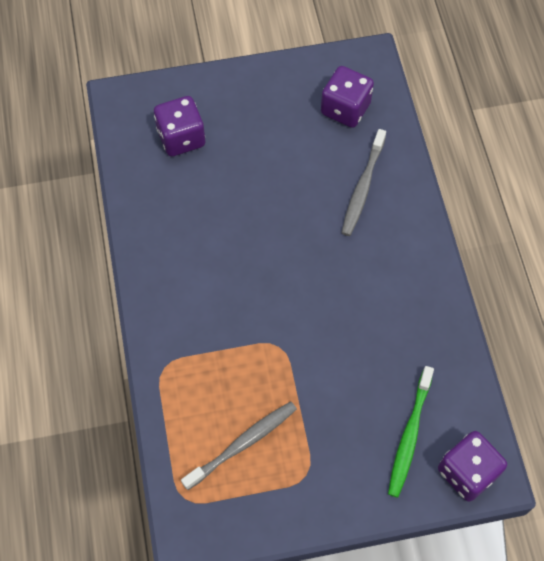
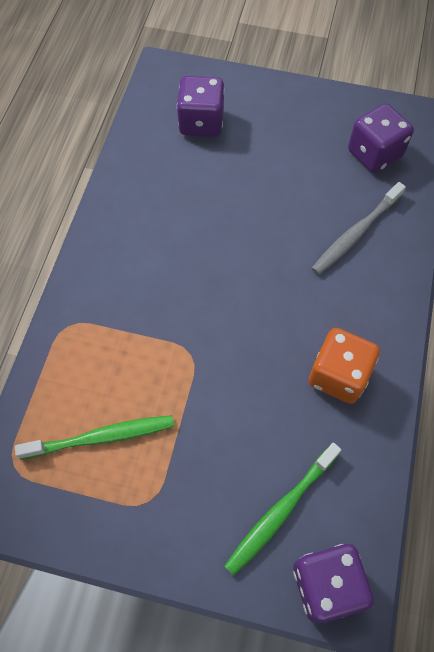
camera: 25 degrees right, 0 degrees up
grey toothbrush [181,401,297,490] -> green toothbrush [15,415,174,460]
none -> orange dice [309,328,380,404]

